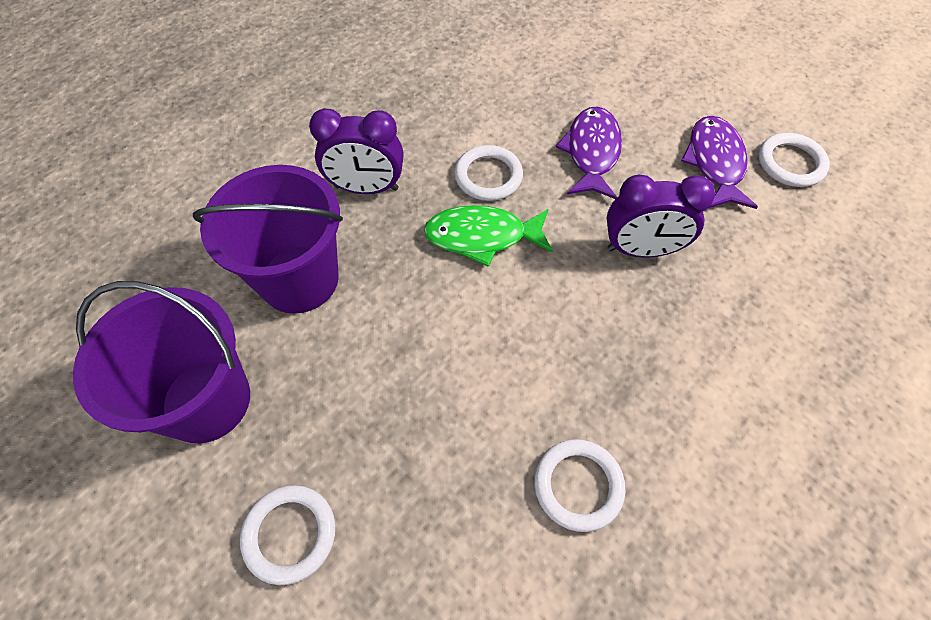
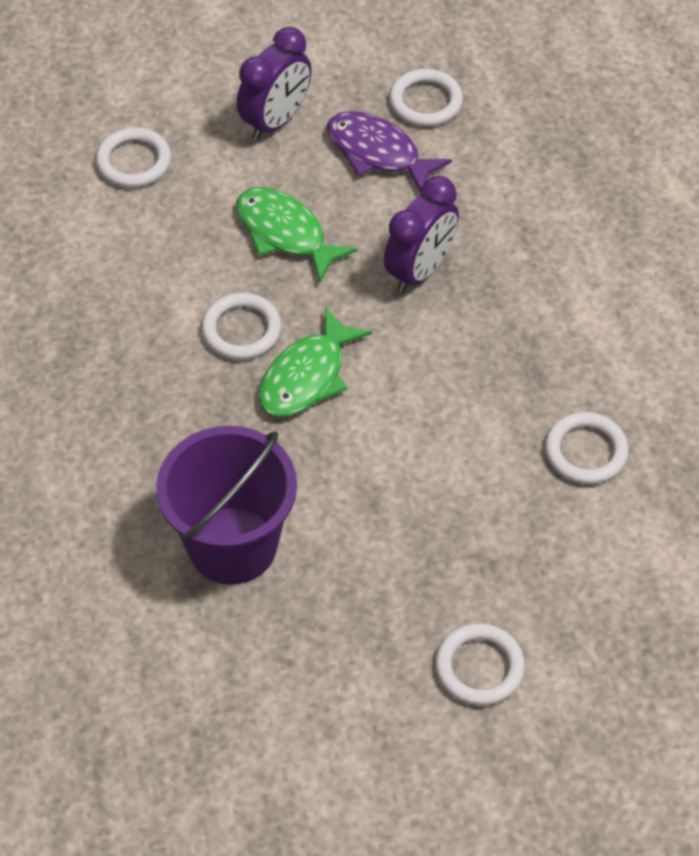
camera: 55 degrees left, 5 degrees down
purple bucket [73,281,250,443] -> none
purple clock [309,108,403,194] -> purple clock moved to [237,27,312,140]
purple fish [556,107,622,199] -> green fish [236,187,358,282]
none -> white ring [96,128,171,188]

